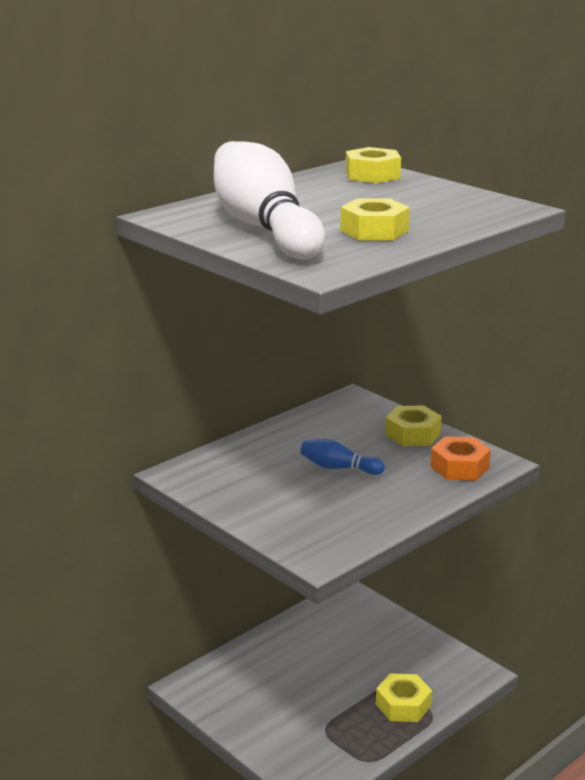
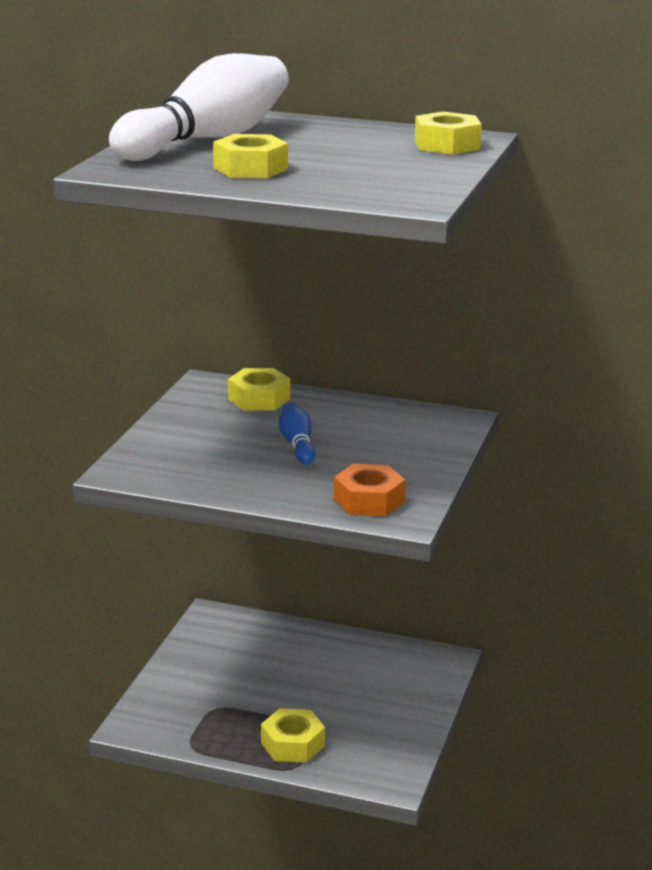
camera: 60 degrees right, 0 degrees up
yellow nut [385,405,442,446] -> yellow nut moved to [228,368,290,411]

